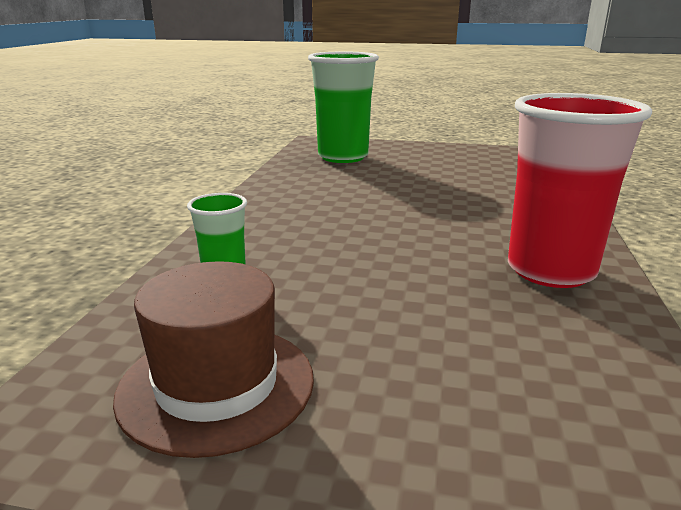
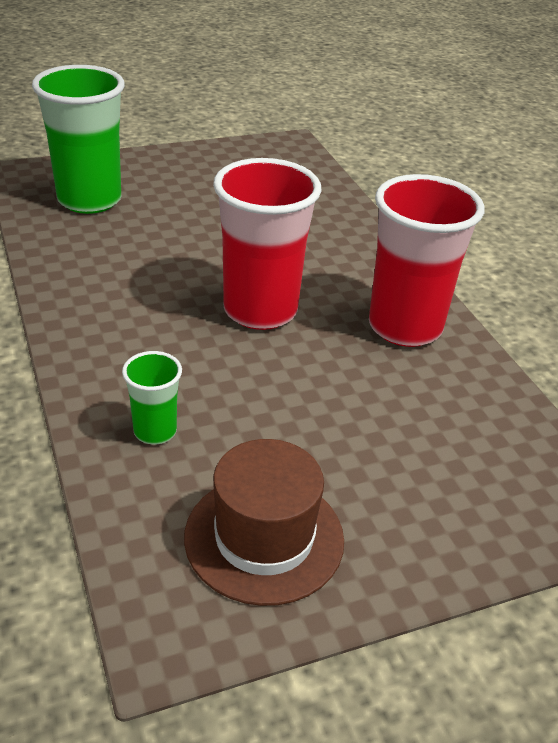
camera: 35 degrees left, 15 degrees up
none -> red cup [213,158,322,330]

